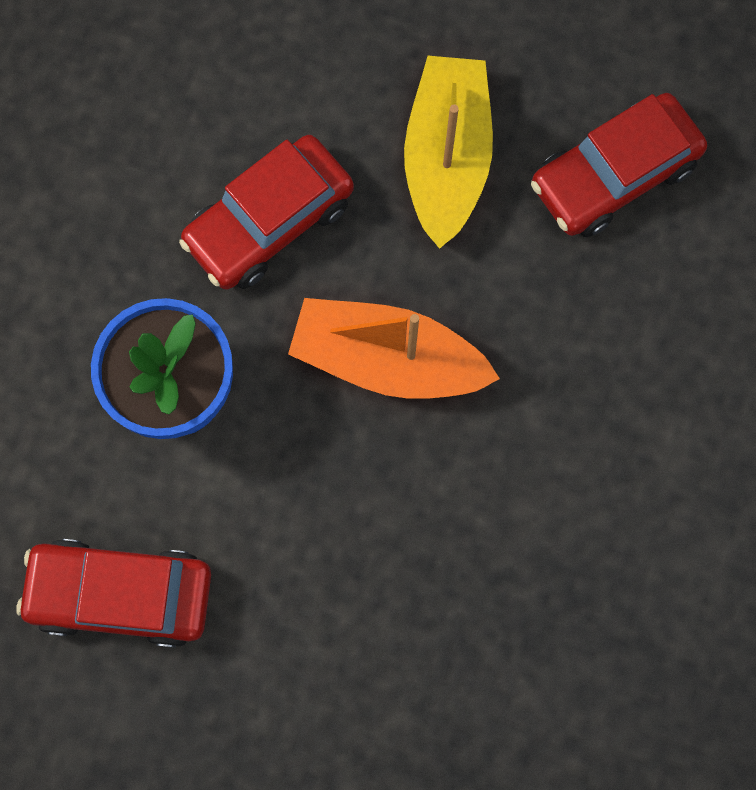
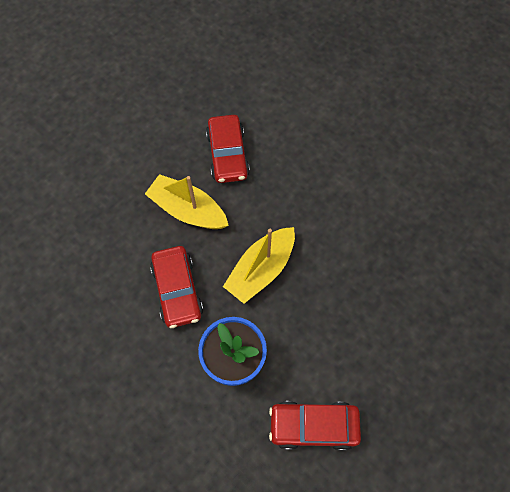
camera: 65 degrees left, 10 degrees down
red car [16,539,211,648] -> red car turned 60 degrees clockwise [269,401,361,451]
orange boat [288,298,500,399] -> yellow boat [223,227,295,304]

